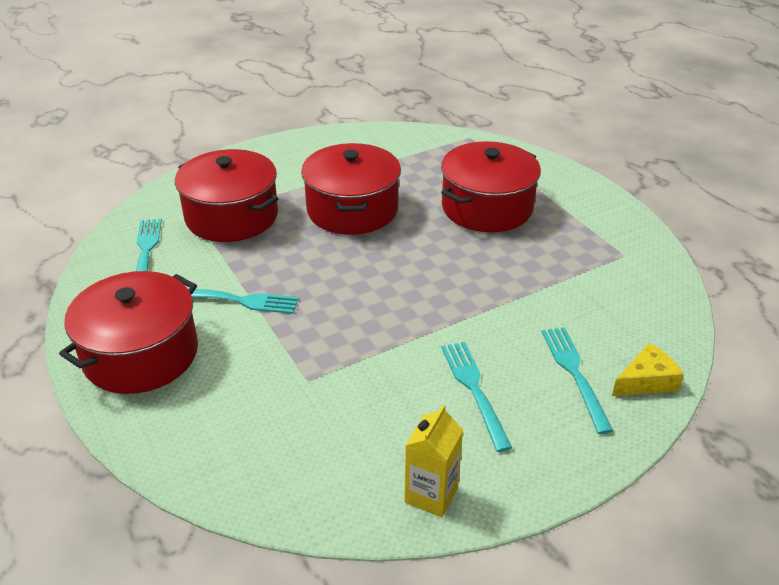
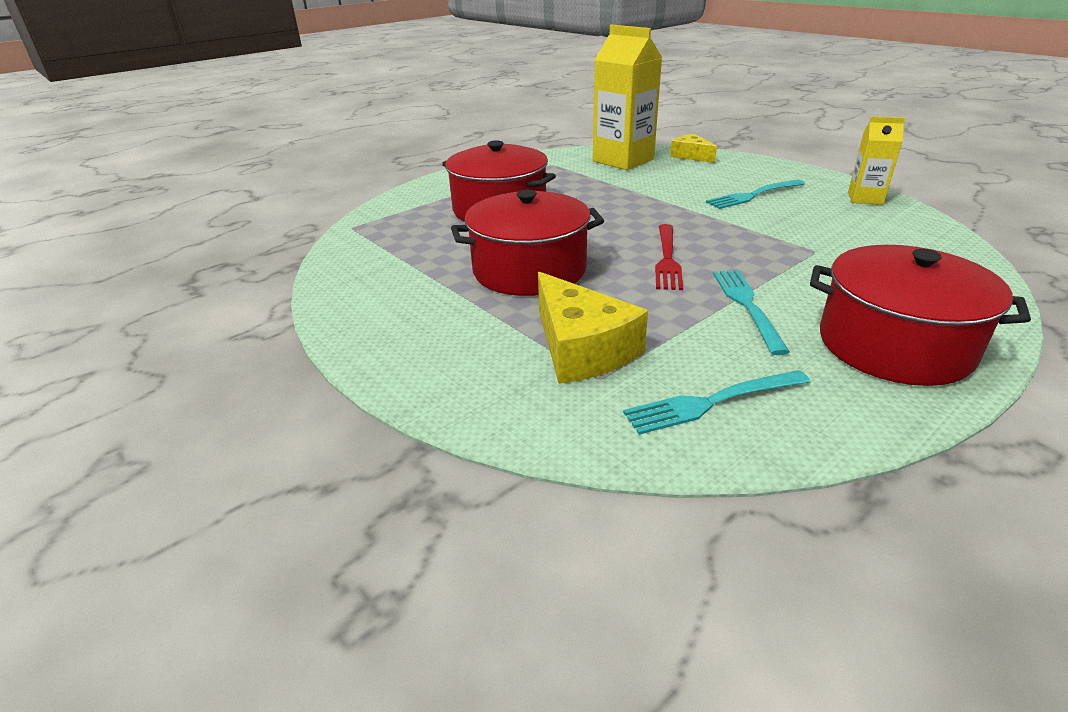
camera: 100 degrees left, 5 degrees down
red pot [175,149,278,242] -> yellow cheese [538,272,648,384]
turquoise fork [542,327,613,434] -> none
none -> yellow carton [593,25,662,170]
none -> red fork [655,224,683,290]

